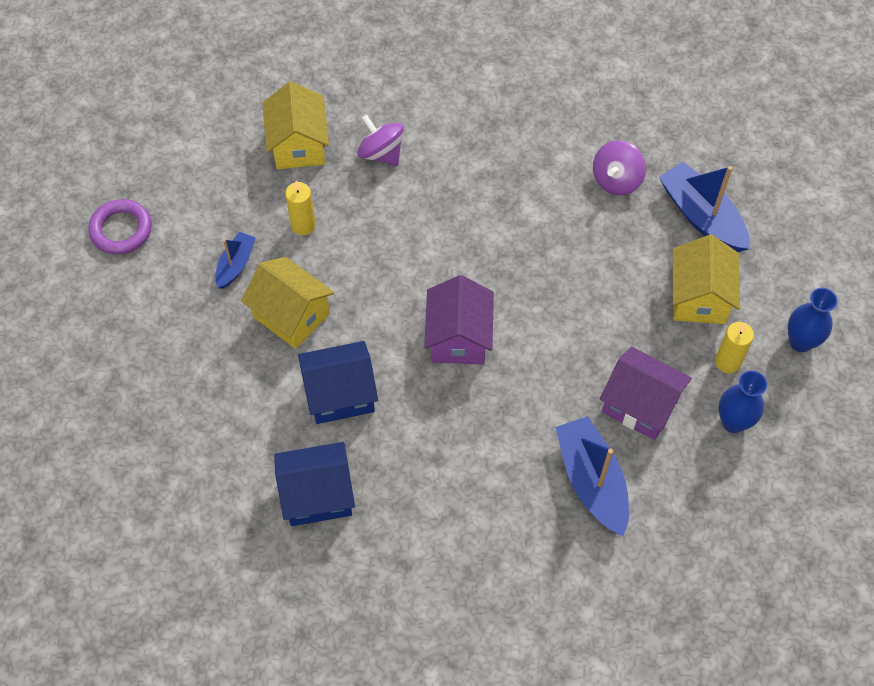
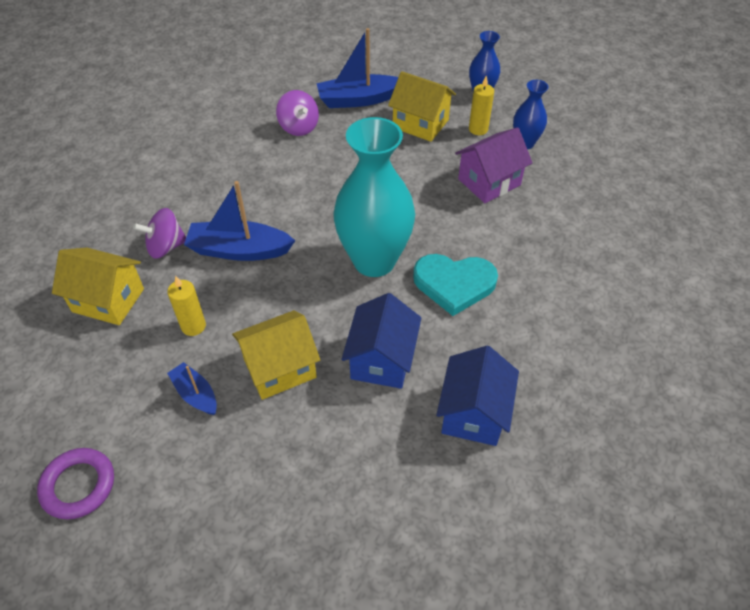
camera: 65 degrees left, 10 degrees down
purple house [424,275,494,364] -> turquoise vase [333,117,415,277]
blue boat [555,416,629,536] -> blue boat moved to [184,181,295,261]
none -> turquoise heart [413,254,498,316]

